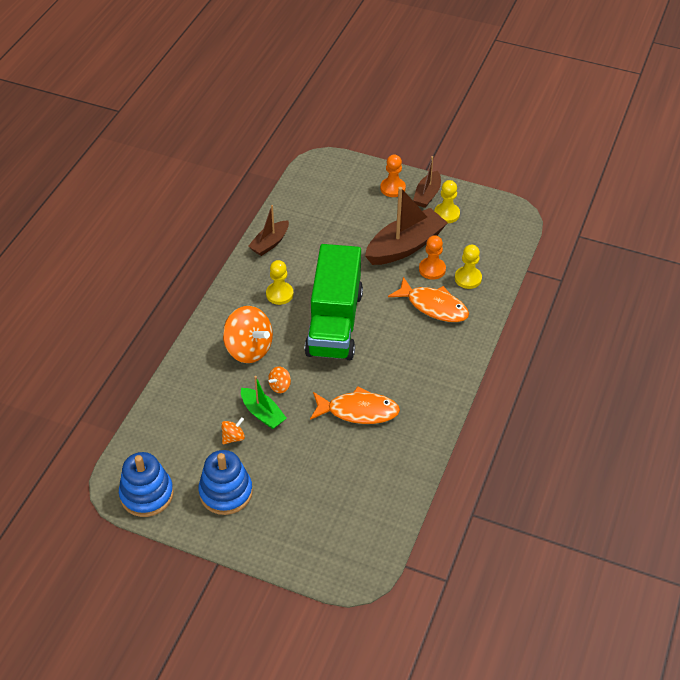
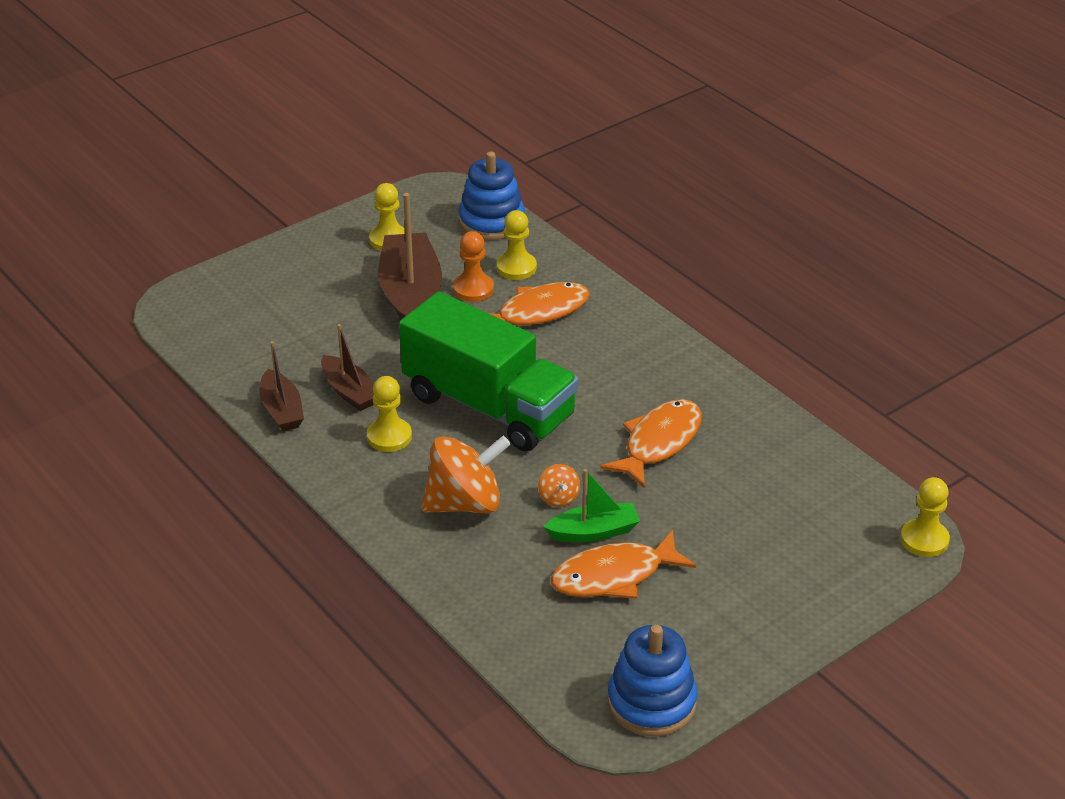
camera: 60 degrees left, 10 degrees down
blue stacking toy [199,450,253,515] -> blue stacking toy moved to [459,151,525,240]
orange spinning top [221,417,245,444] -> orange fish [551,530,696,599]
orange pawn [380,155,406,197] -> none
brown boat [413,156,441,208] -> brown boat moved to [321,324,374,411]
none -> yellow pawn [900,477,950,557]

